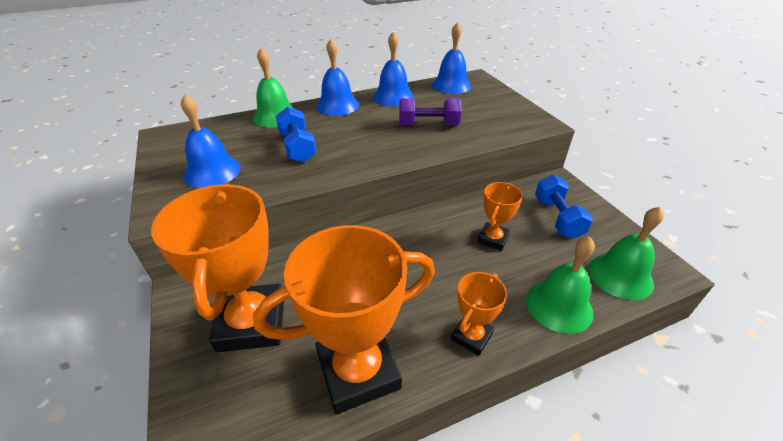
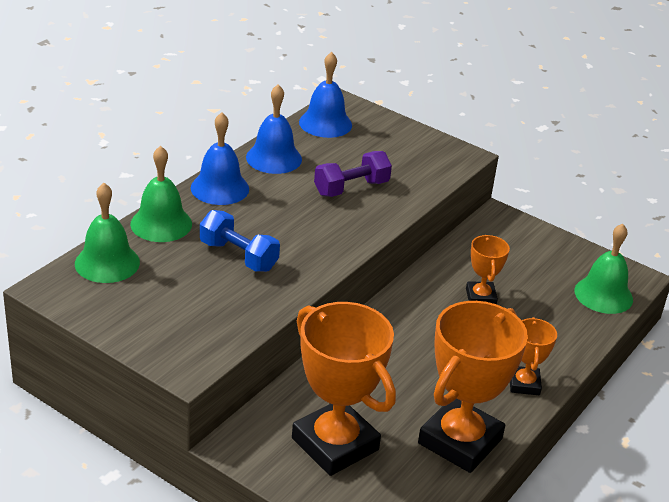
camera: 35 degrees left, 5 degrees down
blue bell [181,94,241,188] -> none
green bell [526,236,595,334] -> green bell moved to [75,183,140,283]
blue dumbbell [535,175,593,239] -> none

